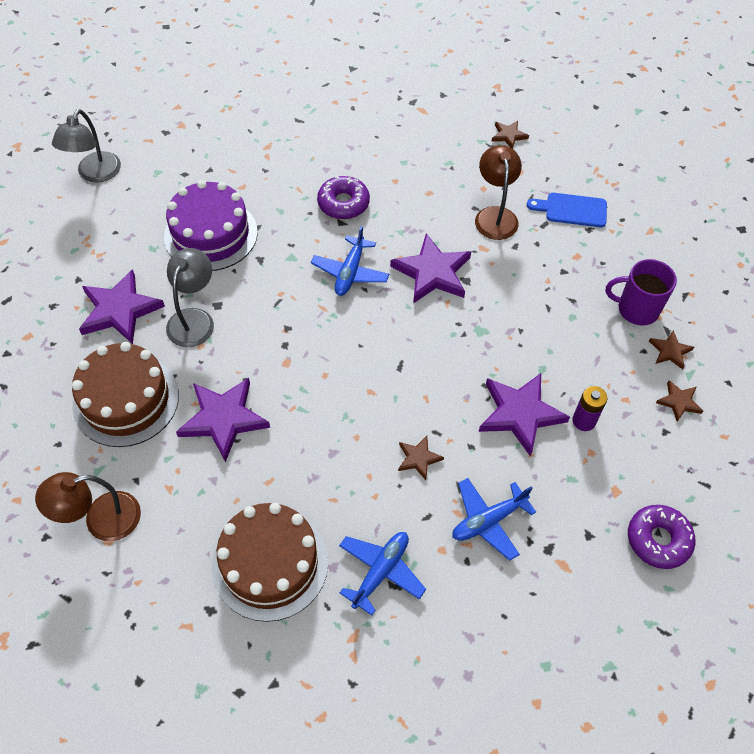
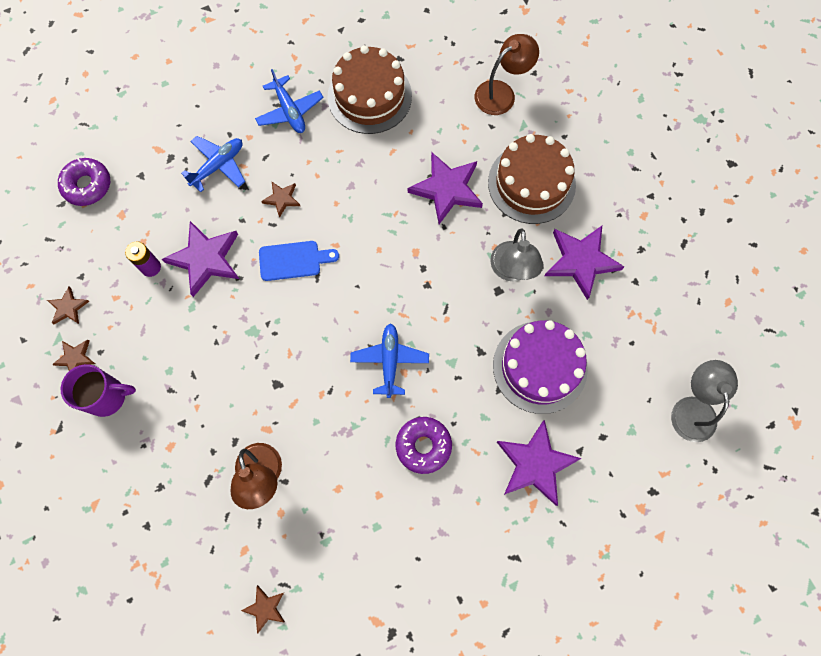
camera: 165 degrees right, 15 degrees up
blue plane [339,532,426,615] -> blue plane turned 45 degrees counterclockwise [255,69,323,133]
purple star [390,233,471,303] -> purple star moved to [497,420,582,506]
blue cutting board [527,193,607,227] -> blue cutting board moved to [259,241,339,281]

